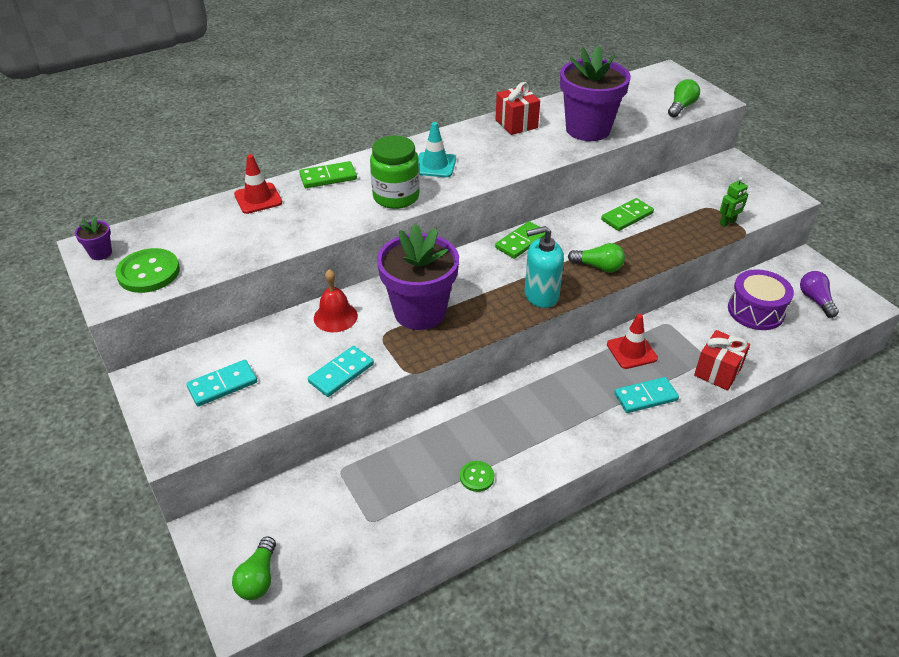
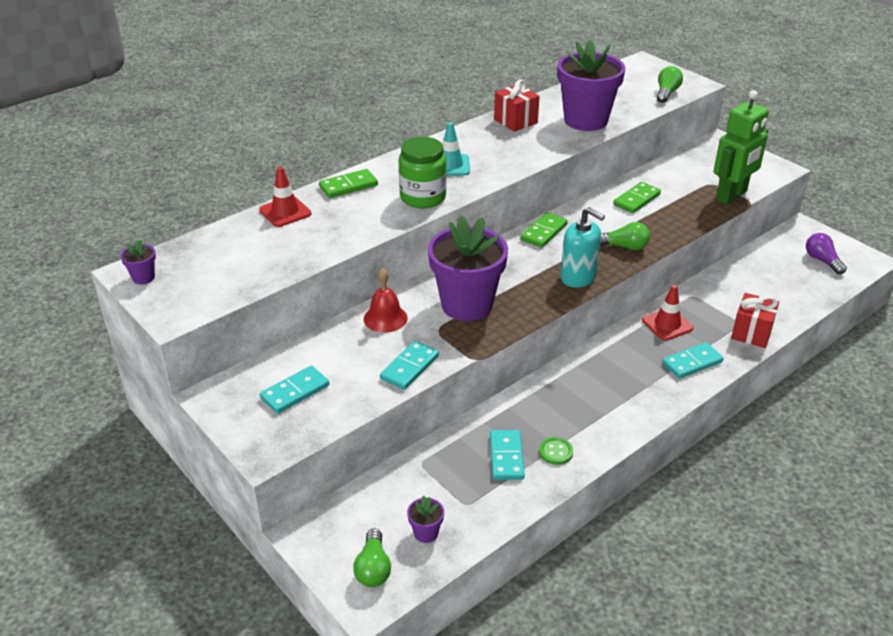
camera: 10 degrees left, 5 degrees down
green button [116,248,180,293] -> none
turquoise soap dispenser [525,226,564,308] -> turquoise soap dispenser turned 120 degrees counterclockwise [560,207,605,288]
green robot [720,177,748,227] -> green robot [714,90,769,205], size x2.20
purple drum [728,269,794,330] -> none
none -> purple flower pot [407,495,444,543]
none -> turquoise domino [490,430,525,480]

